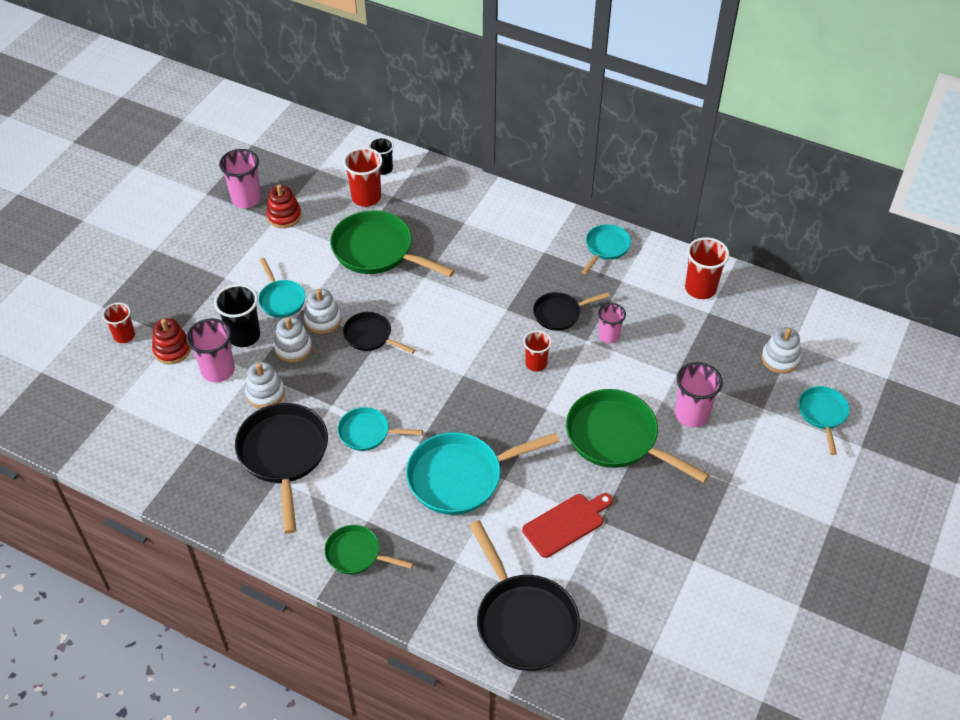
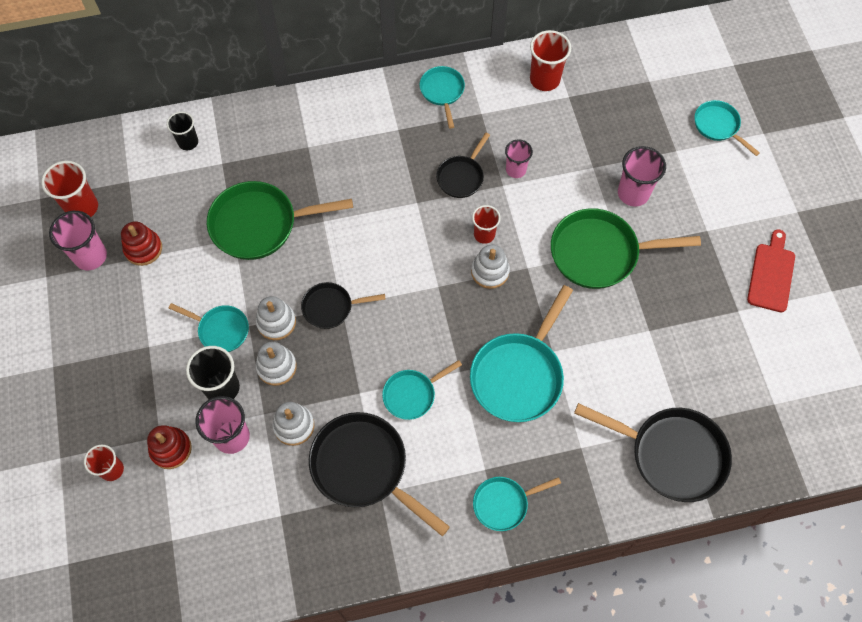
camera: 40 degrees left, 15 degrees up
green pan [324,525,413,575] -> turquoise pan [473,477,561,531]
red cup [343,147,383,207] -> red cup moved to [41,161,98,217]
red cutting board [522,493,613,558] -> red cutting board moved to [747,229,795,312]
white stacking toy [761,327,801,374] -> white stacking toy moved to [471,245,510,289]

